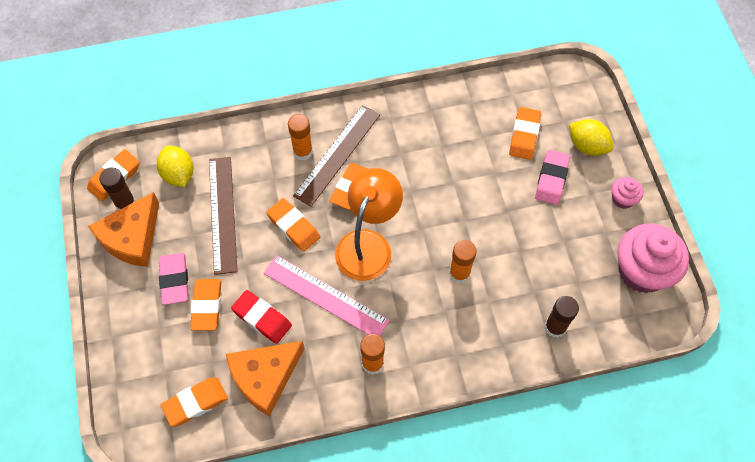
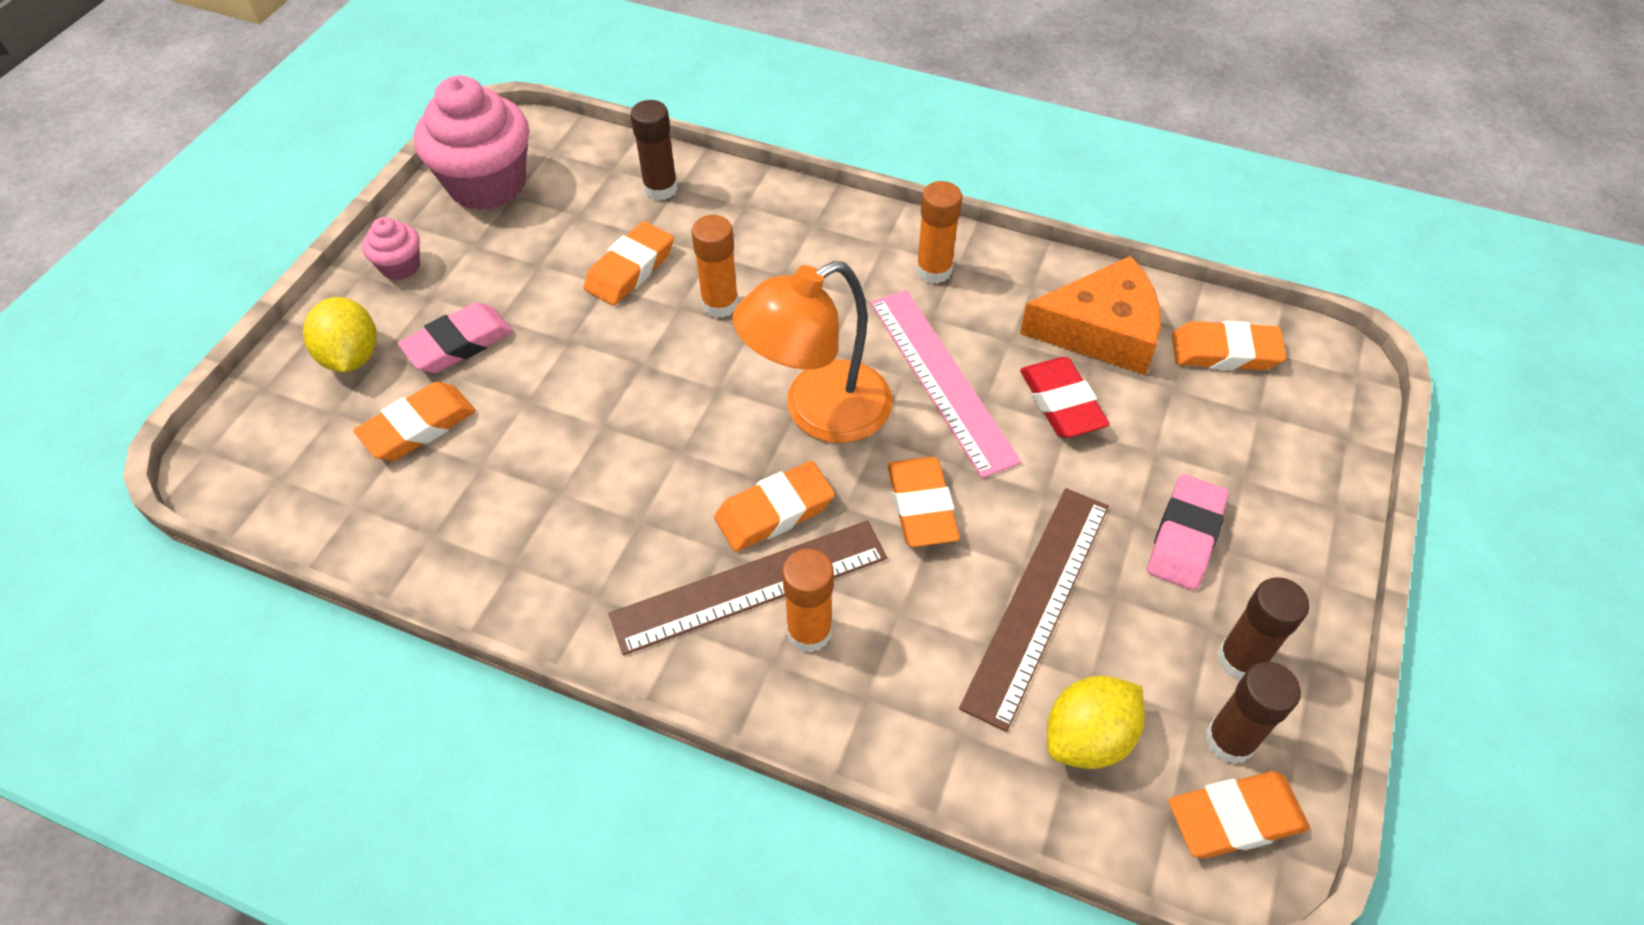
camera: 145 degrees left, 10 degrees down
orange cheese [88,192,159,267] -> brown glue stick [1217,577,1309,680]
yellow lemon [157,146,193,187] -> yellow lemon turned 45 degrees clockwise [1047,676,1145,769]
orange eraser [190,279,221,331] -> orange eraser moved to [584,221,674,306]

